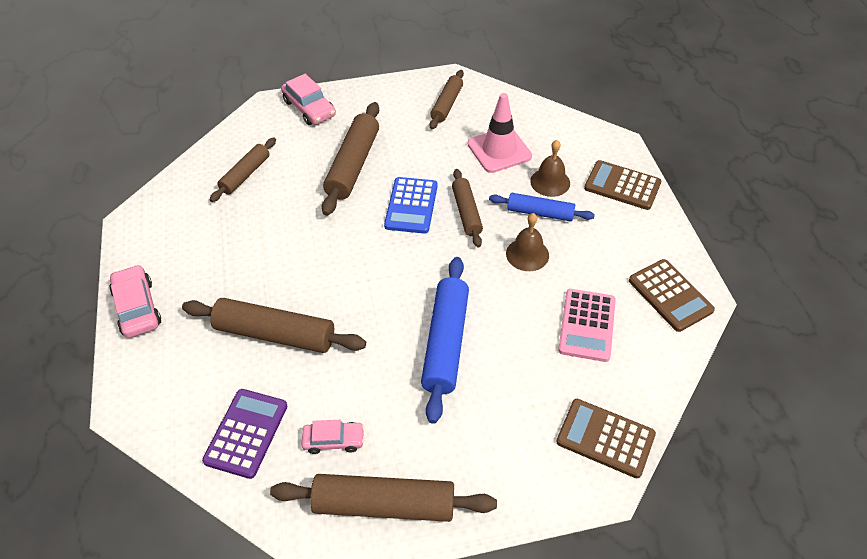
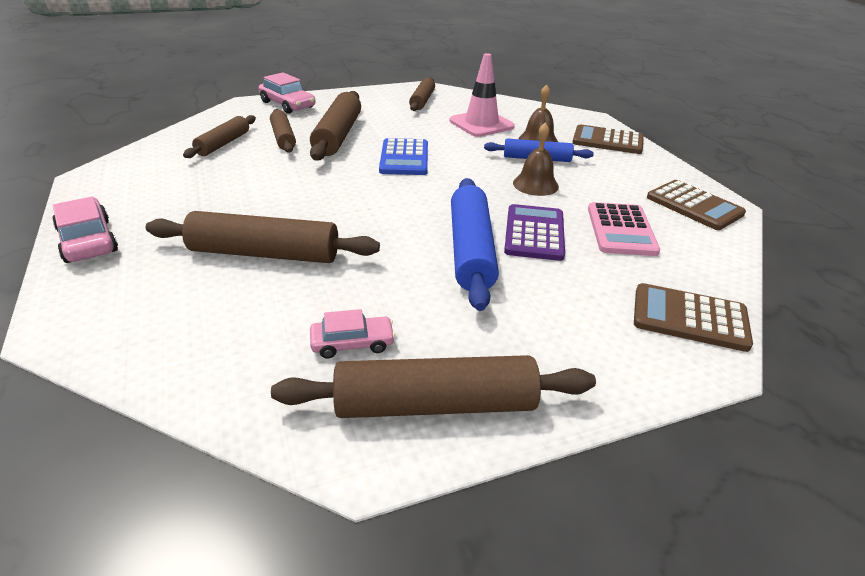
camera: 10 degrees left, 15 degrees down
purple calculator [202,389,287,479] -> purple calculator moved to [504,204,565,261]
brown rolling pin [452,169,483,247] -> brown rolling pin moved to [270,109,296,153]

